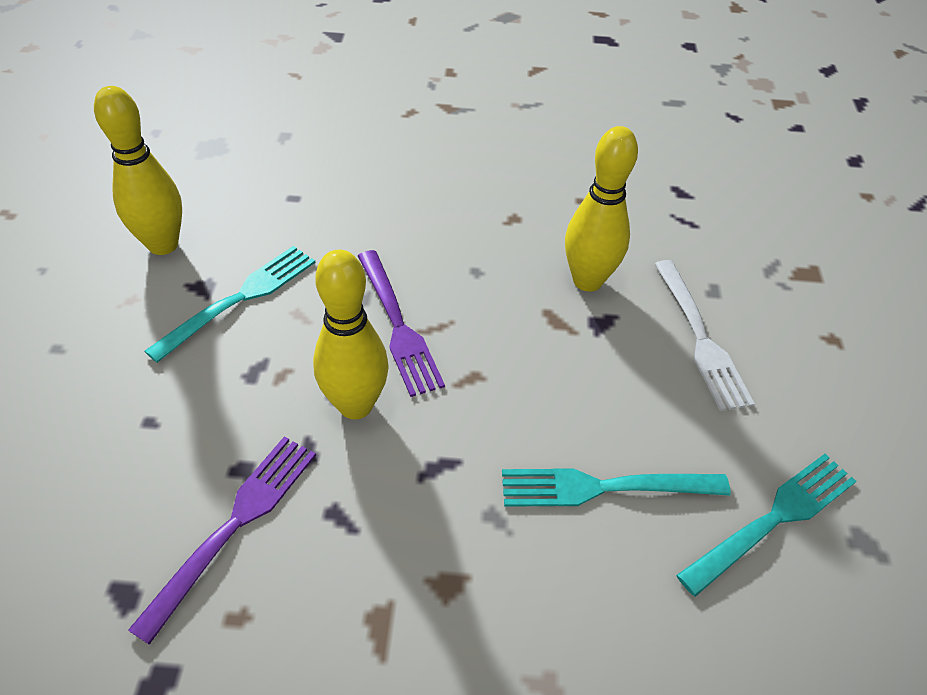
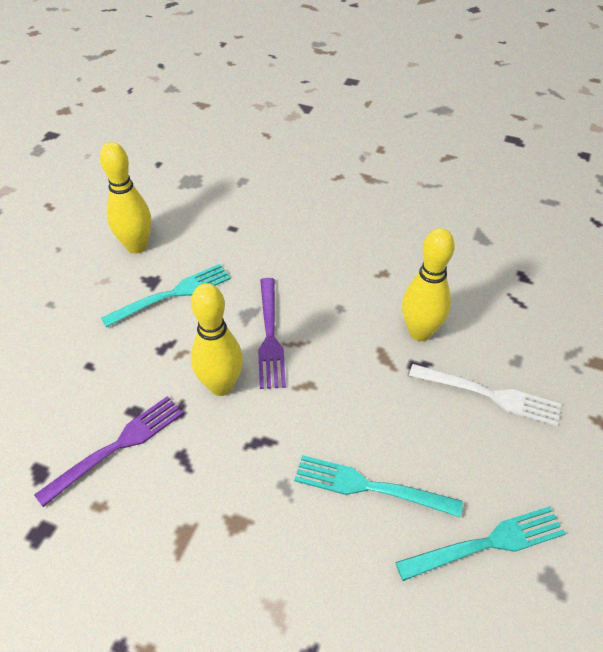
camera: 20 degrees right, 0 degrees up
white fork [655,260,755,411] -> white fork turned 75 degrees counterclockwise [409,364,561,427]

